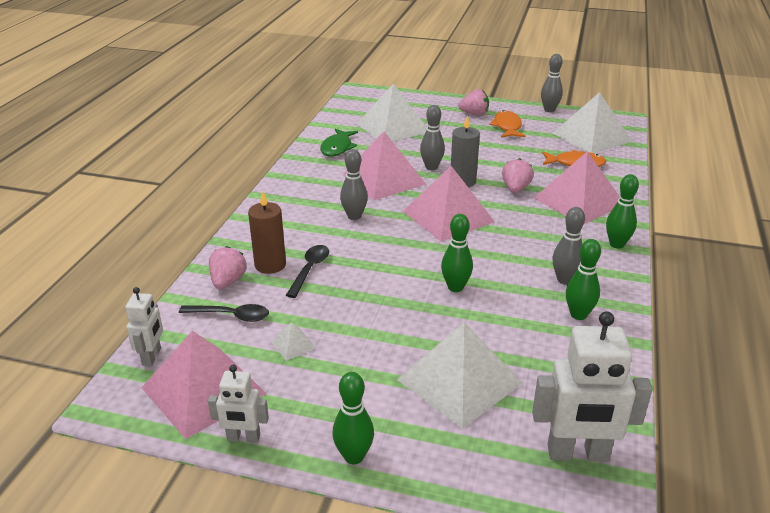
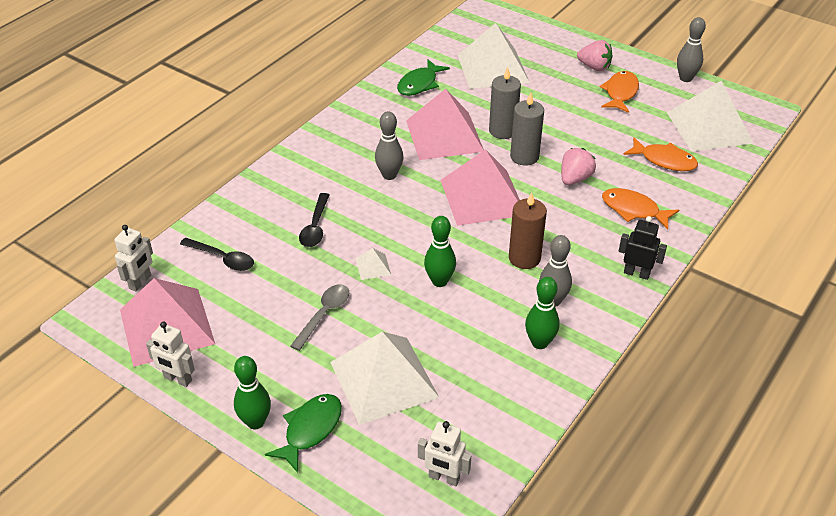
camera: 20 degrees right, 10 degrees up
pink strawberry [209,246,247,289] -> none
brown candle [248,191,286,274] -> brown candle moved to [509,192,547,269]
white pyramid [271,322,316,361] -> white pyramid moved to [356,248,391,280]
black spoon [286,245,329,298] -> black spoon turned 150 degrees clockwise [299,193,329,247]
grey bowling pin [420,105,445,170] -> grey candle [489,67,521,139]
white robot [532,311,653,462] -> white robot [418,421,471,486], size x0.55
pink pyramid [533,151,620,224] -> orange fish [602,188,679,230]
green bowling pin [606,174,639,249] -> black robot [619,216,667,280]
none -> green fish [265,394,342,473]
none -> grey spoon [290,284,349,351]

